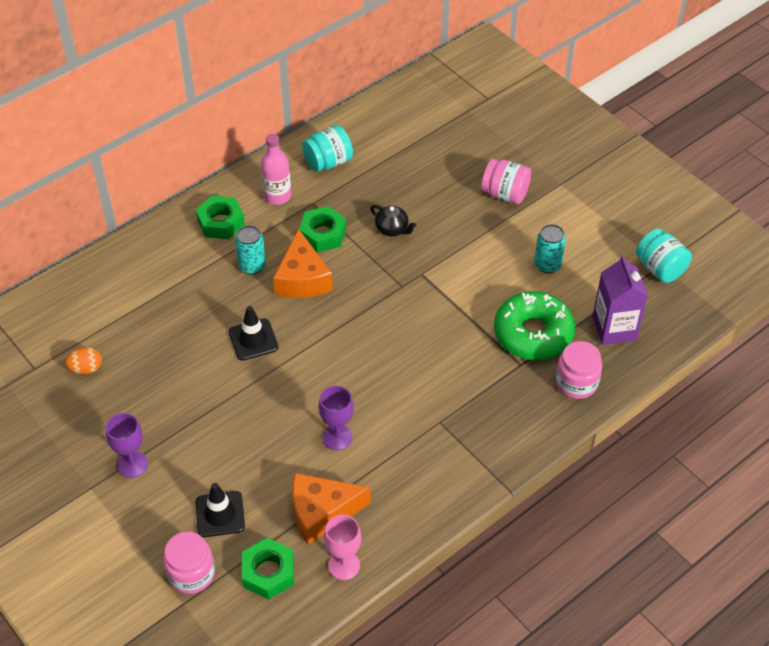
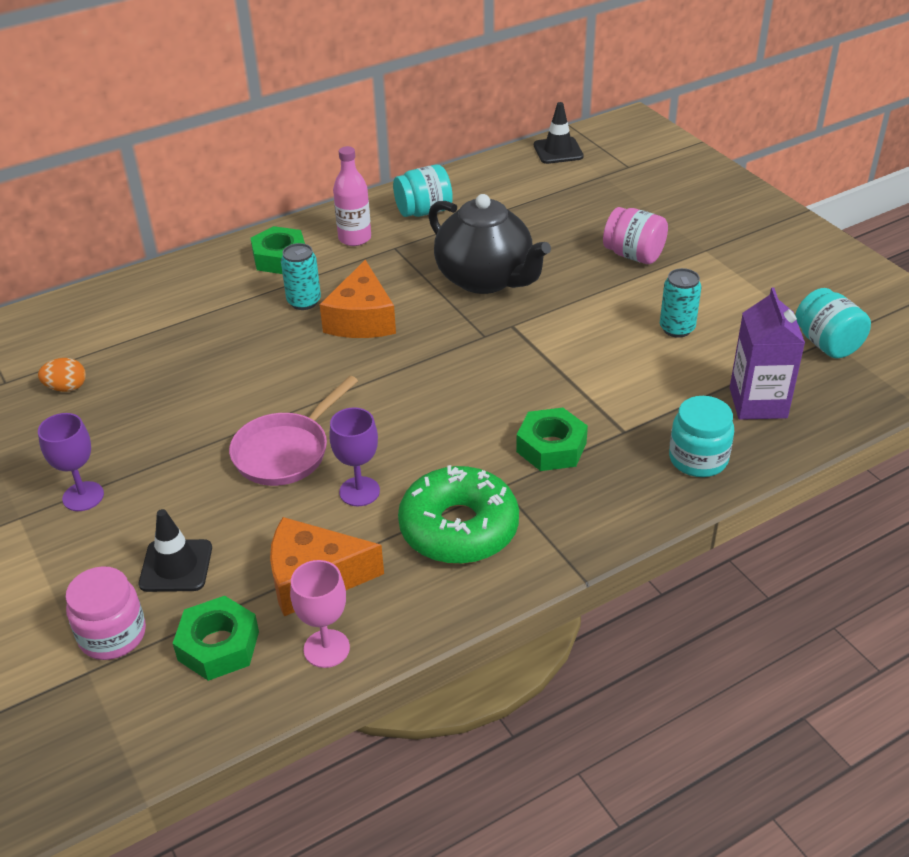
camera: 10 degrees right, 10 degrees down
black traffic cone [229,306,279,361] -> black traffic cone moved to [534,102,584,164]
green nut [299,206,346,252] -> green nut moved to [516,408,588,471]
black teapot [370,205,416,236] -> black teapot [428,194,551,294], size x2.33
green donut [494,291,575,360] -> green donut moved to [398,465,519,564]
pink jar [556,341,602,399] -> turquoise jar [669,396,734,477]
none -> pink pan [229,376,358,486]

